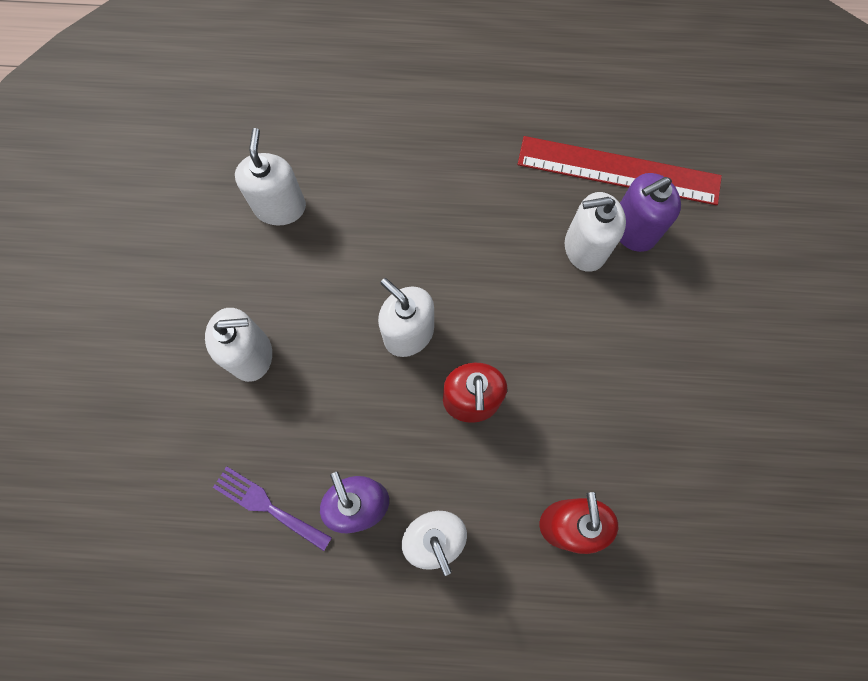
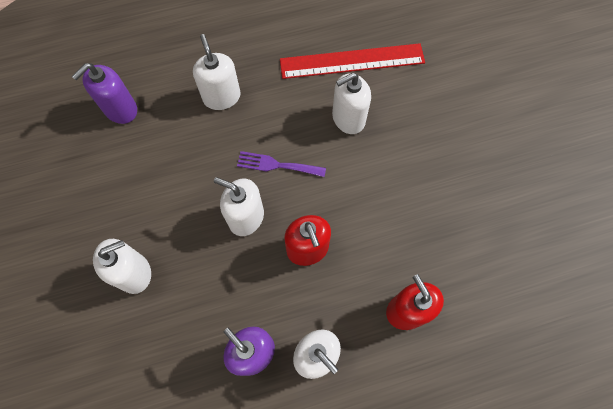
camera: 20 degrees left, 5 degrees down
purple fork [213,466,332,551] -> purple fork moved to [237,151,326,177]
white soap dispenser [235,128,306,226] -> white soap dispenser moved to [193,34,241,110]
purple soap dispenser [620,173,681,252] -> purple soap dispenser moved to [72,63,137,124]

